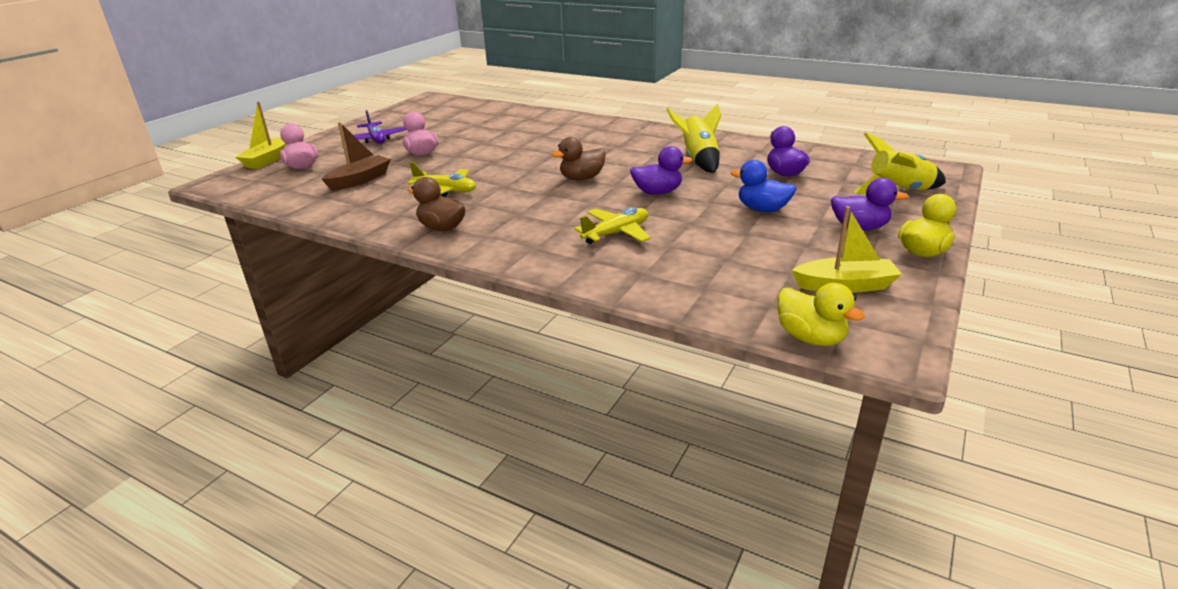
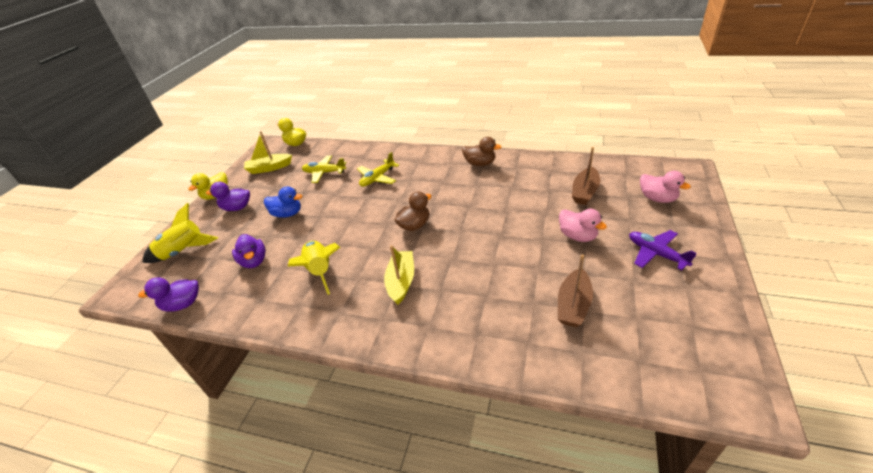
camera: 170 degrees right, 10 degrees up
yellow boat [236,101,287,169] -> yellow boat moved to [384,245,414,305]
yellow plane [407,162,476,197] -> yellow plane moved to [302,155,347,183]
purple duck [630,146,692,195] -> purple duck moved to [138,277,199,312]
none -> brown boat [558,254,593,327]

